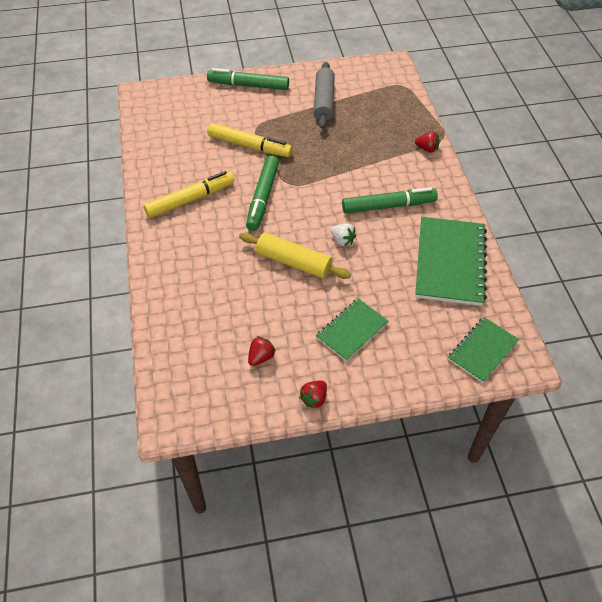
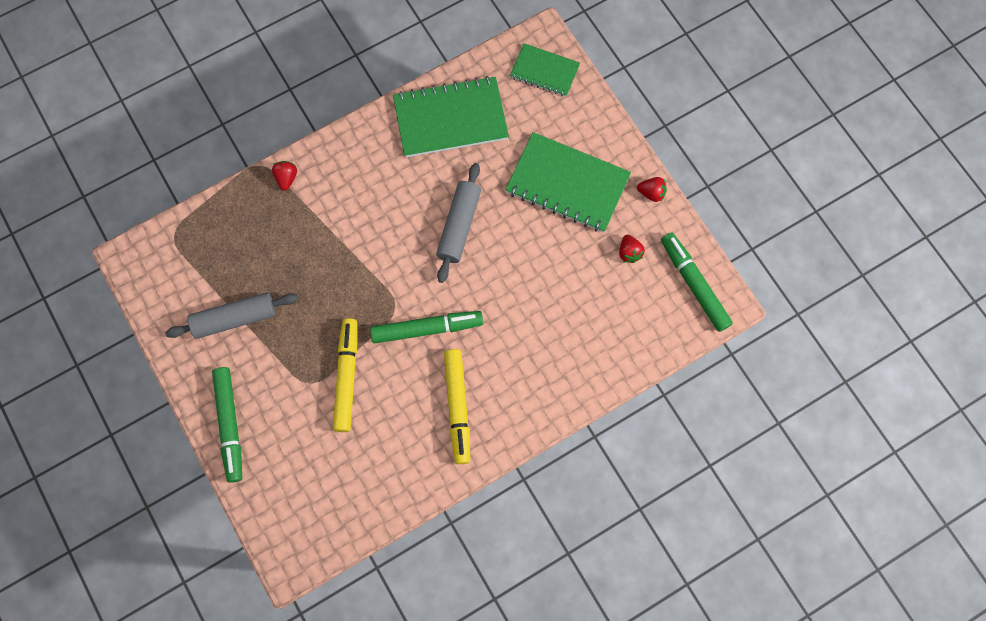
camera: 110 degrees left, 20 degrees up
yellow marker [144,171,235,218] -> yellow marker turned 135 degrees counterclockwise [444,349,470,464]
yellow rolling pin [239,232,351,279] -> none
red strawberry [248,336,276,366] -> red strawberry turned 120 degrees counterclockwise [619,235,645,263]
green notebook [316,298,388,361] -> green notebook [505,132,631,233], size x1.71
white strawberry [331,223,356,246] -> grey rolling pin [436,163,481,283]
green marker [342,187,438,213] -> green marker moved to [661,233,733,332]

